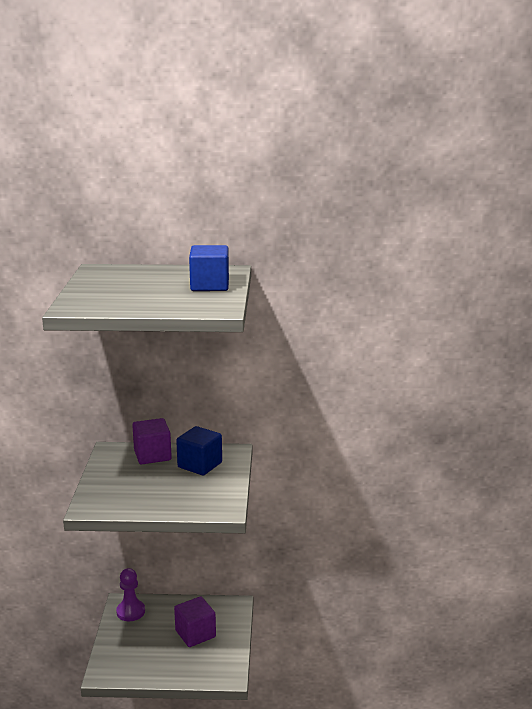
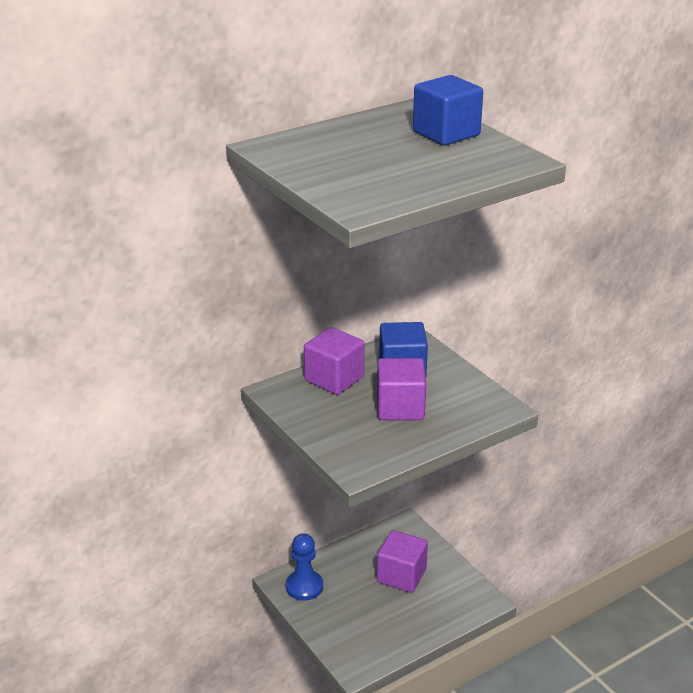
camera: 35 degrees left, 10 degrees up
purple pawn [116,568,145,621] -> blue pawn [286,533,323,601]
none -> purple cube [377,358,426,420]

